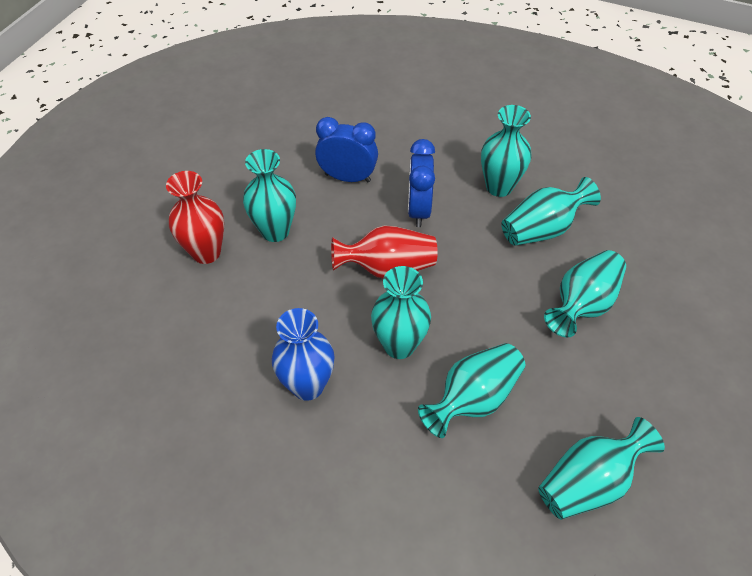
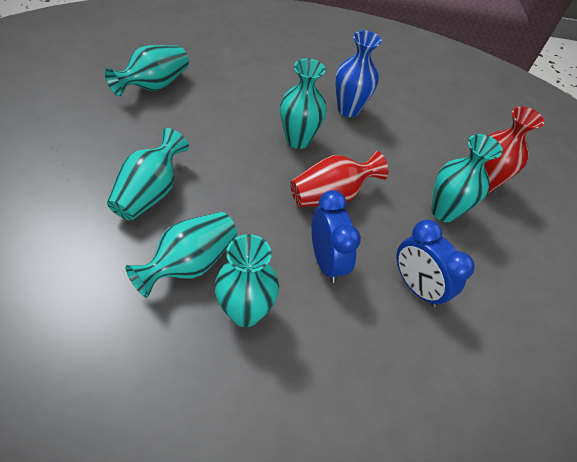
camera: 155 degrees right, 0 degrees up
blue clock [315,117,378,182] -> blue clock turned 60 degrees clockwise [396,220,475,307]
turquoise vase [418,343,525,438] -> none

